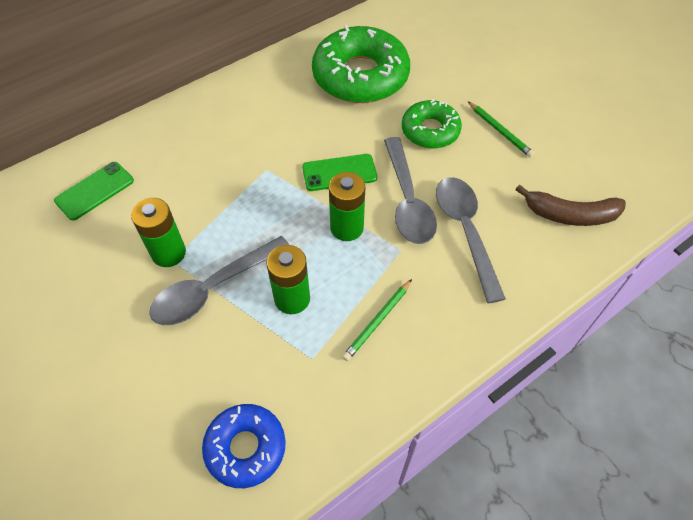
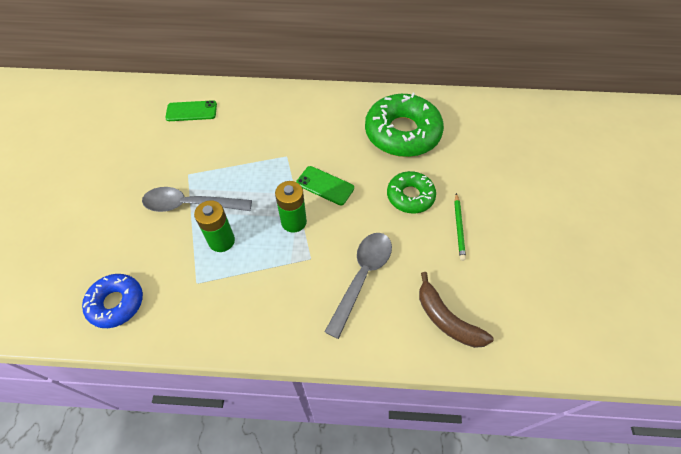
camera: 40 degrees right, 0 degrees up
green battery [131,198,186,267] -> none
green pencil [342,279,412,361] -> none
grey spoon [384,137,437,244] -> none

